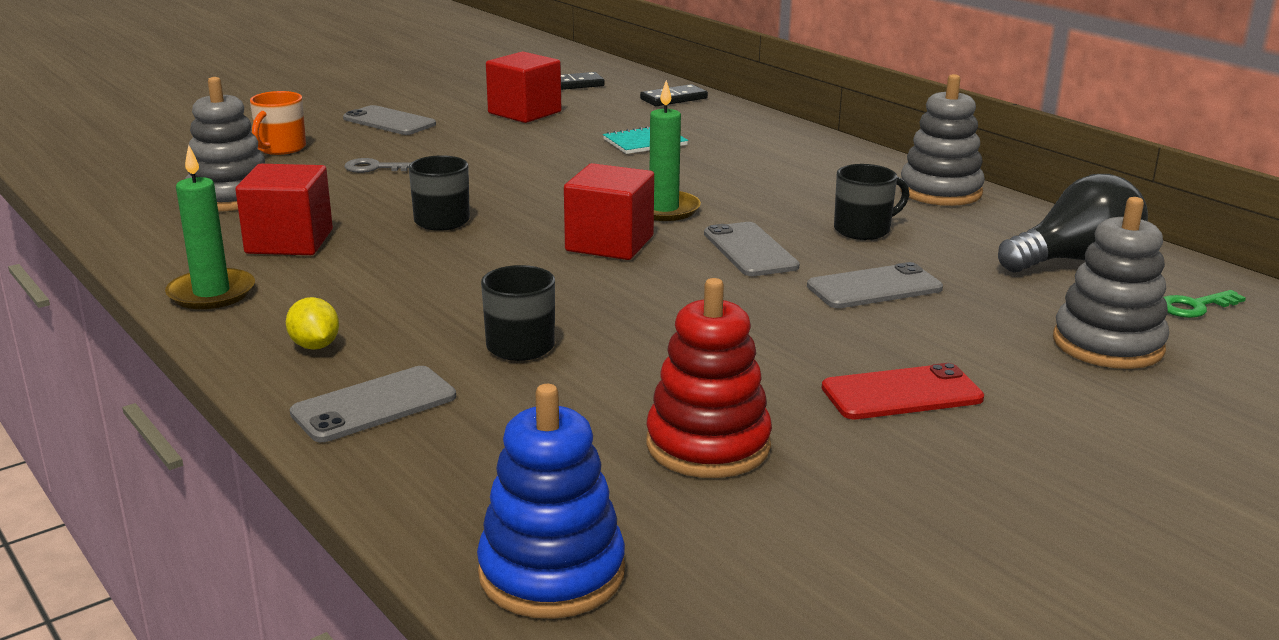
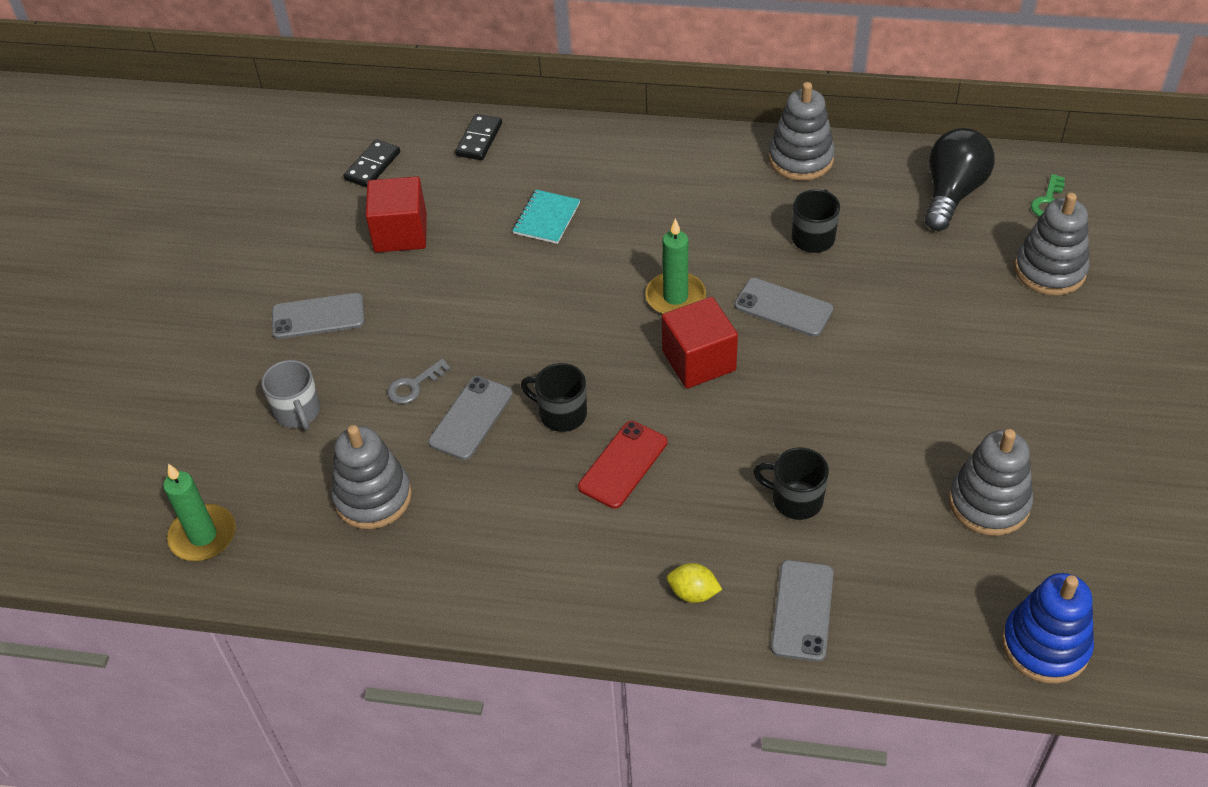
camera: 40 degrees left, 25 degrees up
green candle [165,145,255,309] -> green candle moved to [163,464,236,561]
red cube [235,164,333,255] -> none
orange mug [250,91,306,155] -> grey mug [262,360,320,430]
red stacking toy [646,278,772,478] -> grey stacking toy [949,429,1033,536]
grey phone [807,262,943,308] -> grey phone moved to [428,376,513,460]
red phone [822,363,984,419] -> red phone moved to [578,421,667,509]

